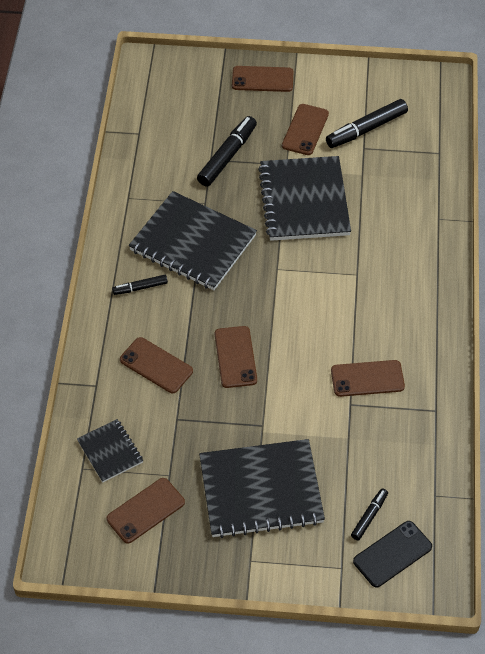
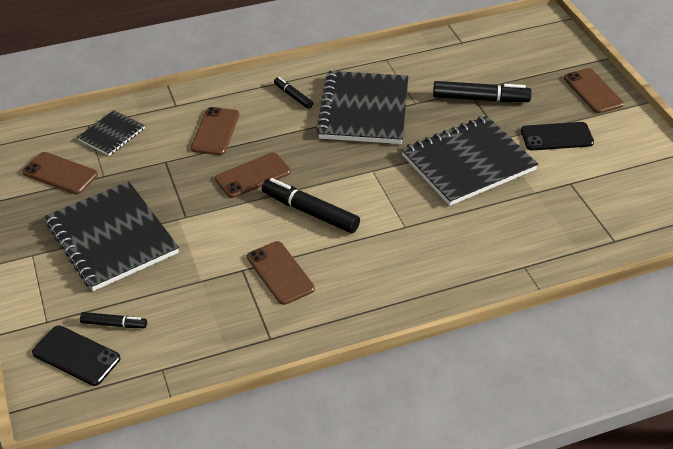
camera: 65 degrees right, 10 degrees down
brown phone [282,104,329,155] -> black phone [521,122,594,150]
black marker [326,99,408,148] -> black marker moved to [262,178,360,233]

